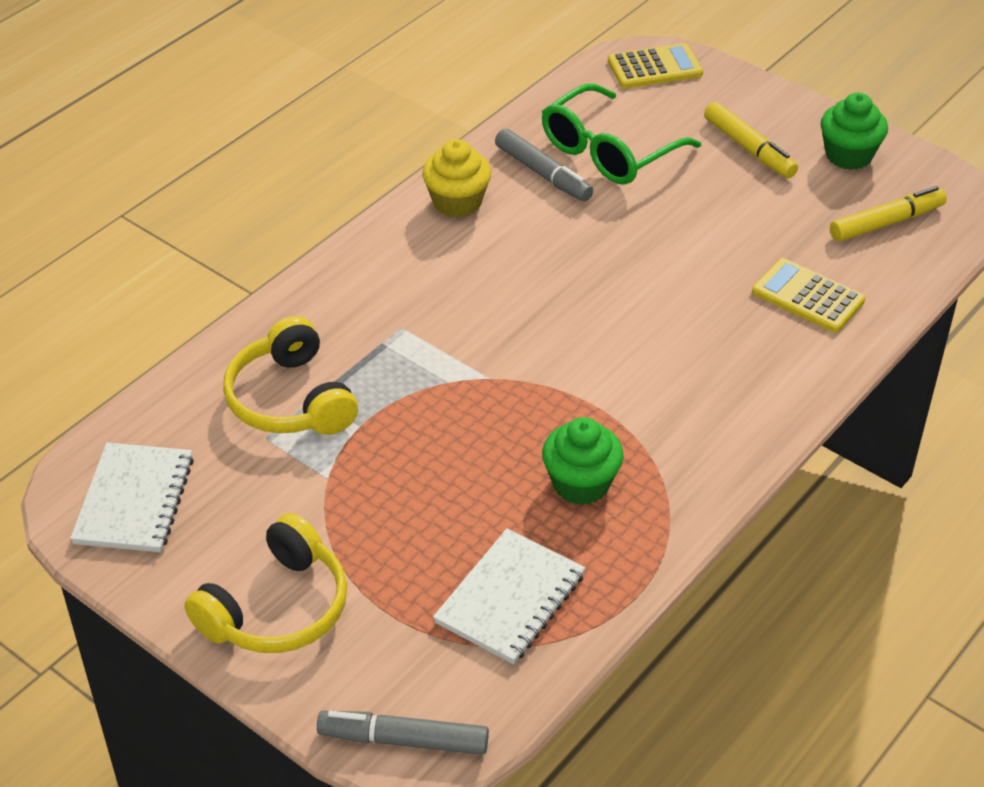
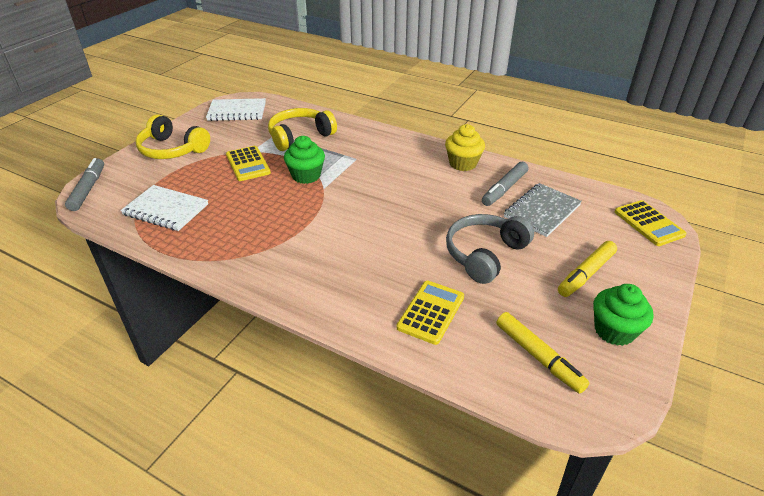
camera: 80 degrees right, 5 degrees down
green glasses [542,84,701,185] -> grey notebook [504,183,582,237]
green cupcake [542,417,624,505] -> green cupcake moved to [284,136,325,184]
none -> yellow calculator [226,146,271,181]
none -> grey headphones [446,214,534,284]

